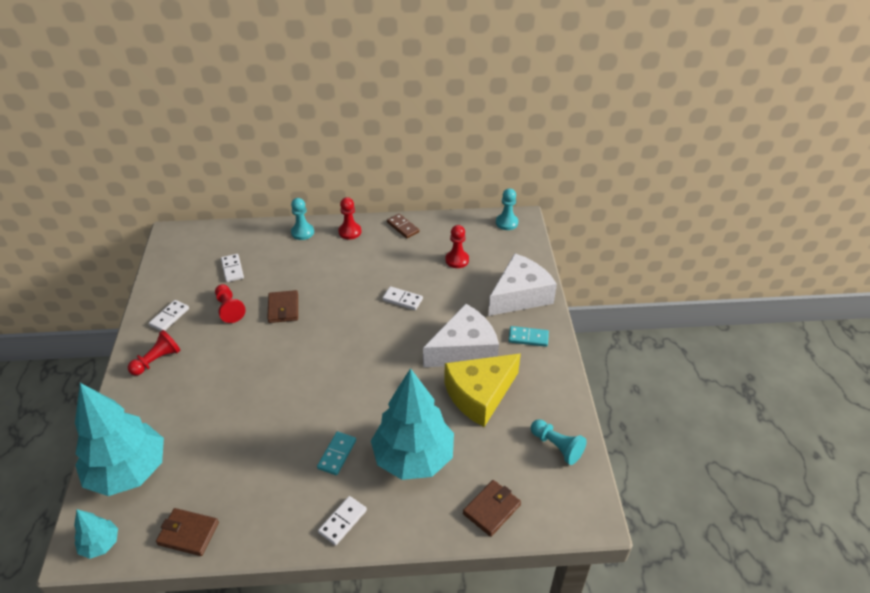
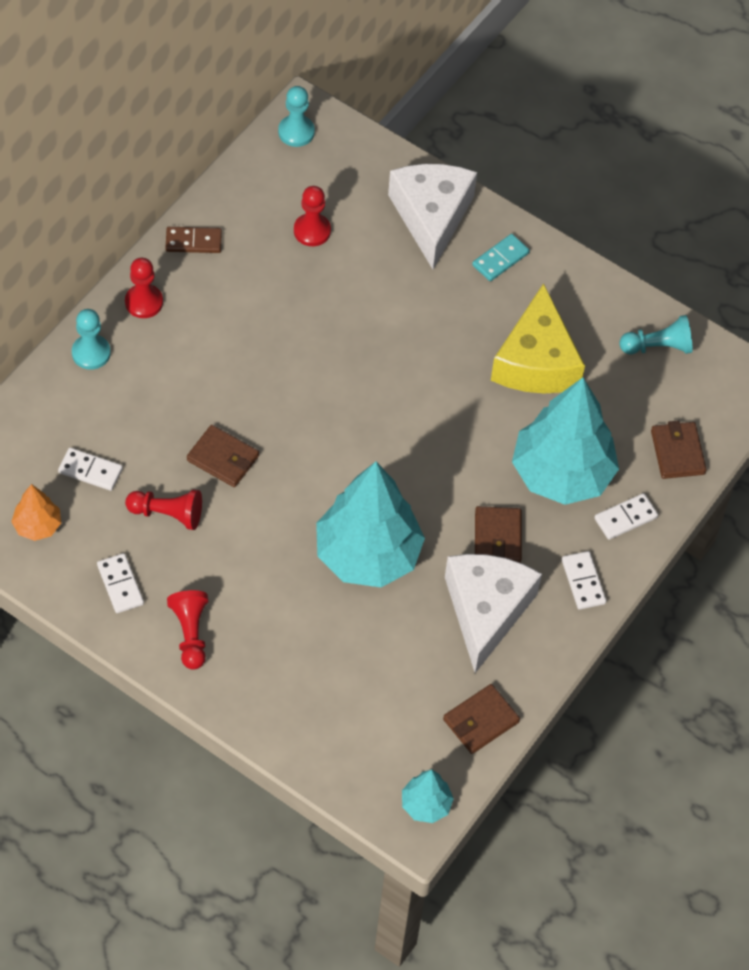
camera: 55 degrees left, 15 degrees up
turquoise tree [75,383,164,496] -> turquoise tree moved to [316,462,425,587]
turquoise domino [317,432,356,475] -> brown wallet [475,506,522,563]
white domino [382,286,423,310] -> white domino moved to [594,493,658,540]
white cheese [423,304,499,367] -> white cheese moved to [445,554,542,673]
none -> orange tree [11,484,61,541]

